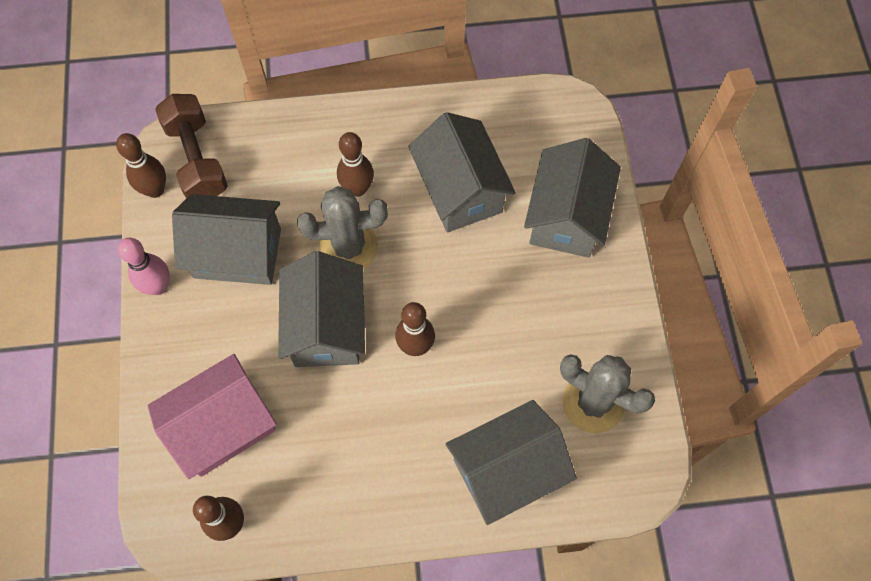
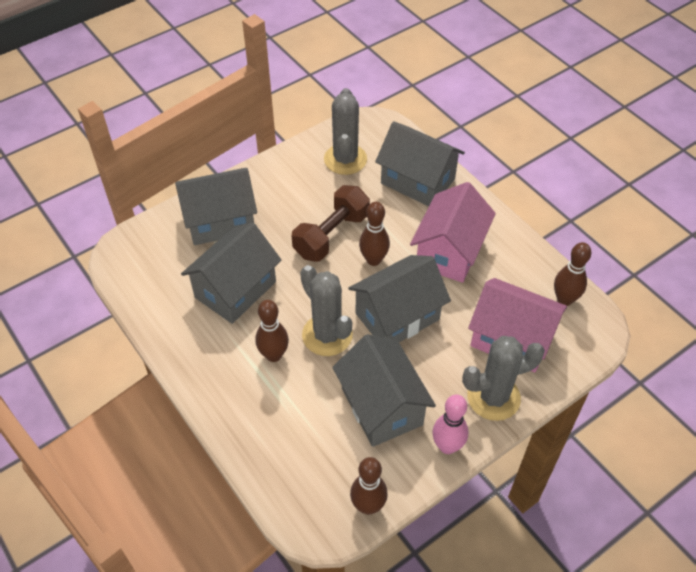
camera: 120 degrees left, 15 degrees down
brown dumbbell [155,94,228,198] -> brown dumbbell moved to [292,185,370,262]
none -> pink house [410,182,496,283]
none -> grey cactus [462,336,545,421]

